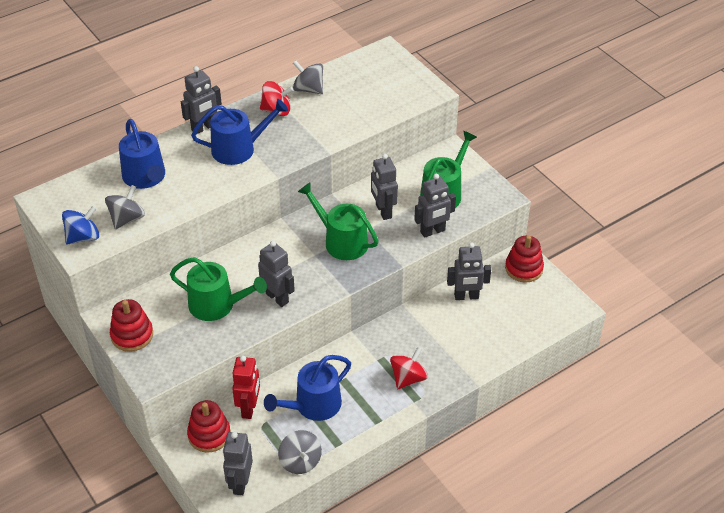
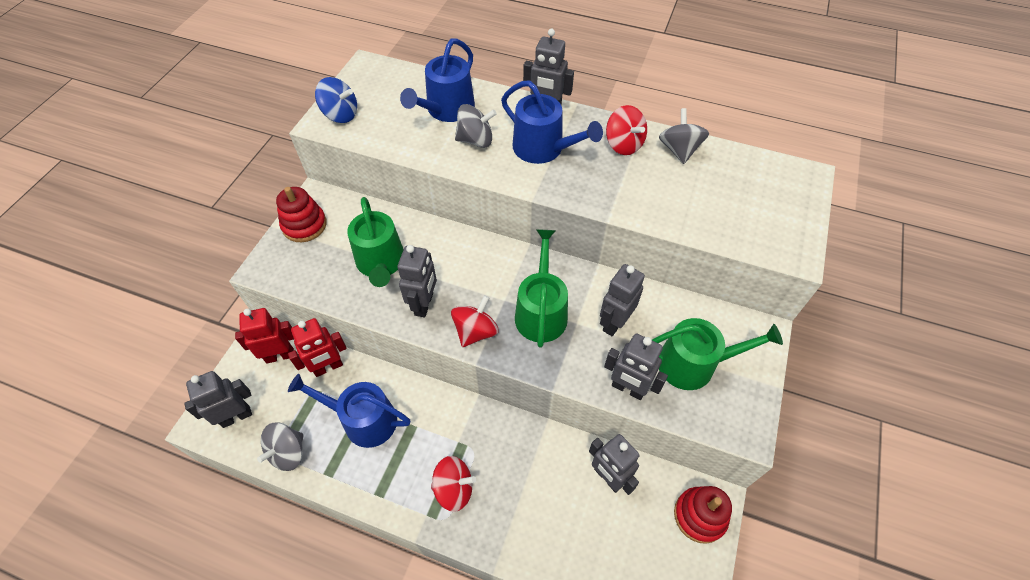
camera: 55 degrees right, 10 degrees up
grey spinning top [105,185,145,229] -> grey spinning top moved to [455,104,497,148]
red stacking toy [187,400,231,452] -> red robot [235,308,294,364]
none -> red spinning top [451,295,499,347]

